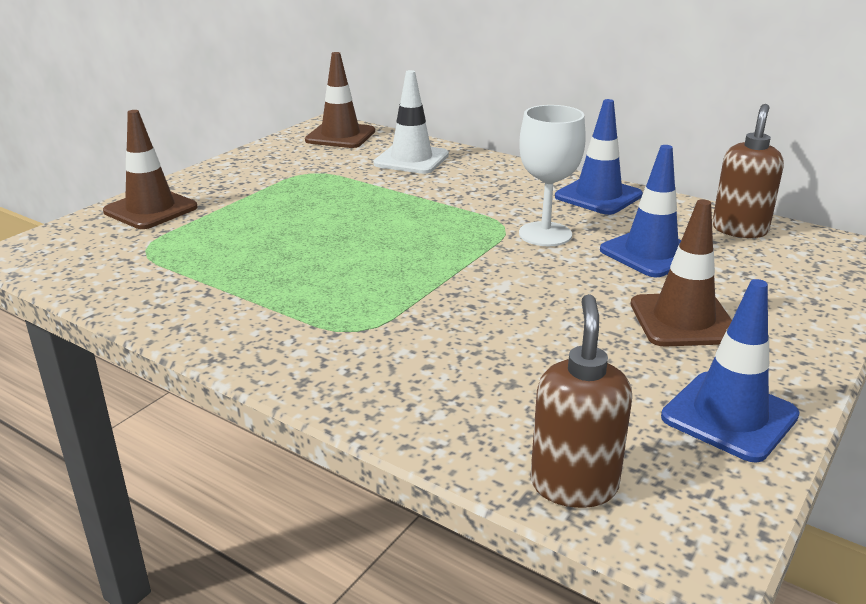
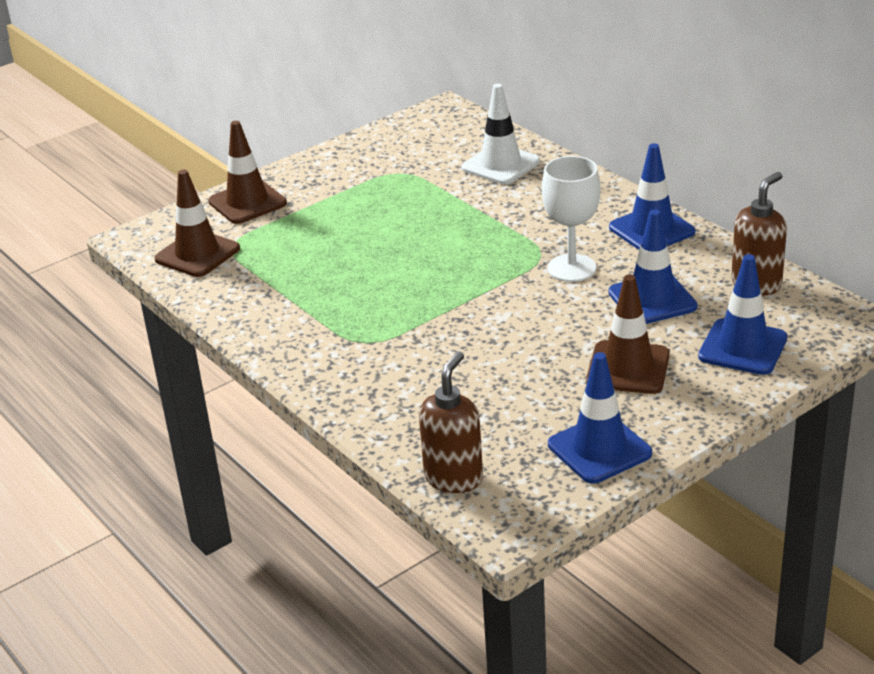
camera: 20 degrees right, 5 degrees up
brown traffic cone [305,52,375,148] -> brown traffic cone moved to [154,170,240,277]
none -> blue traffic cone [698,254,787,375]

